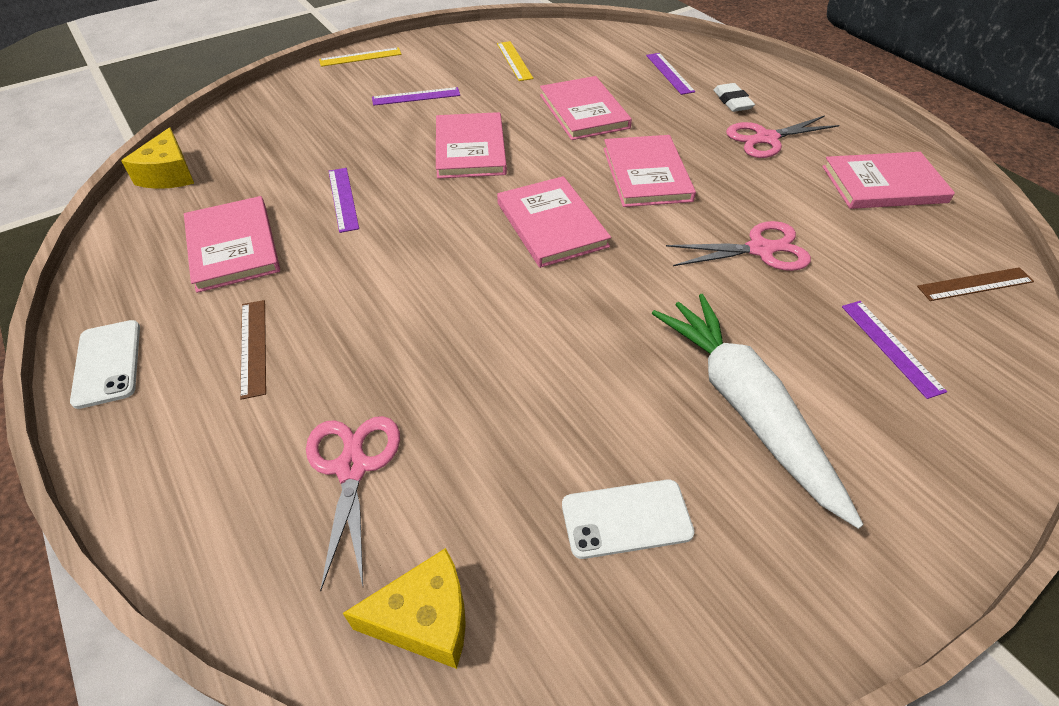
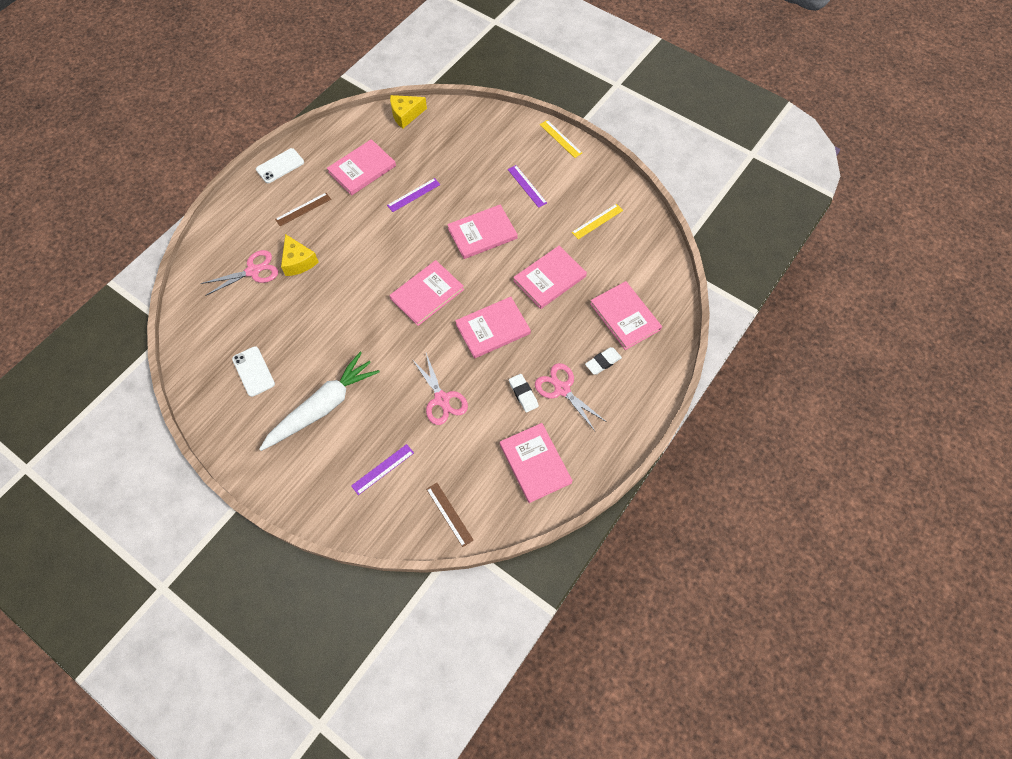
camera: 70 degrees right, 15 degrees up
yellow cheese [343,548,466,669] -> yellow cheese moved to [281,234,318,276]
purple ruler [646,53,695,95] -> pink book [590,281,662,350]
none -> white eraser [509,374,539,413]

